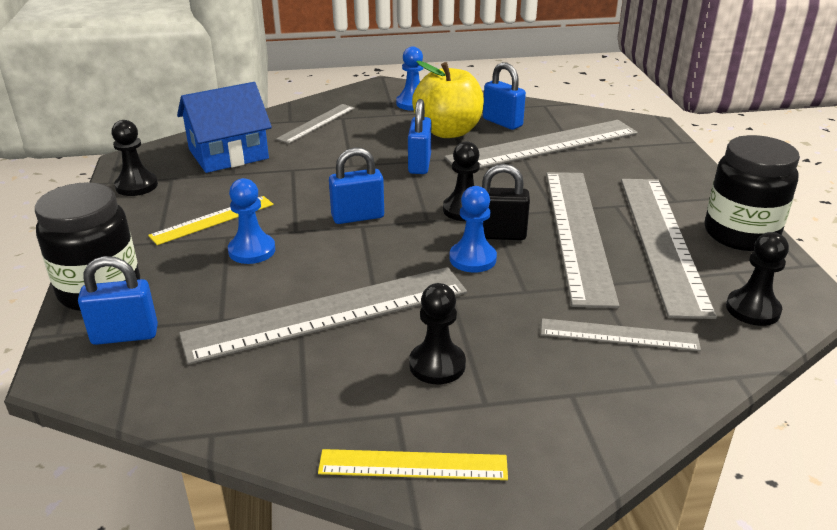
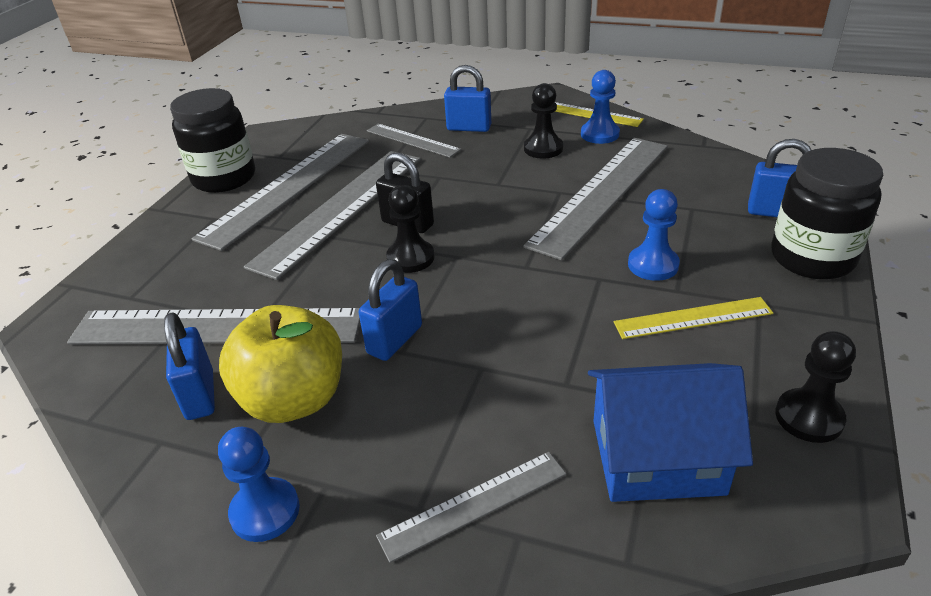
camera: 150 degrees left, 5 degrees up
grey ruler [179,267,467,365] -> grey ruler turned 60 degrees counterclockwise [523,138,668,260]
blue padlock [329,147,384,224] -> blue padlock moved to [444,65,491,132]
blue pawn [449,186,497,273] -> blue pawn moved to [581,70,620,144]
black pawn [726,232,789,326] -> none

